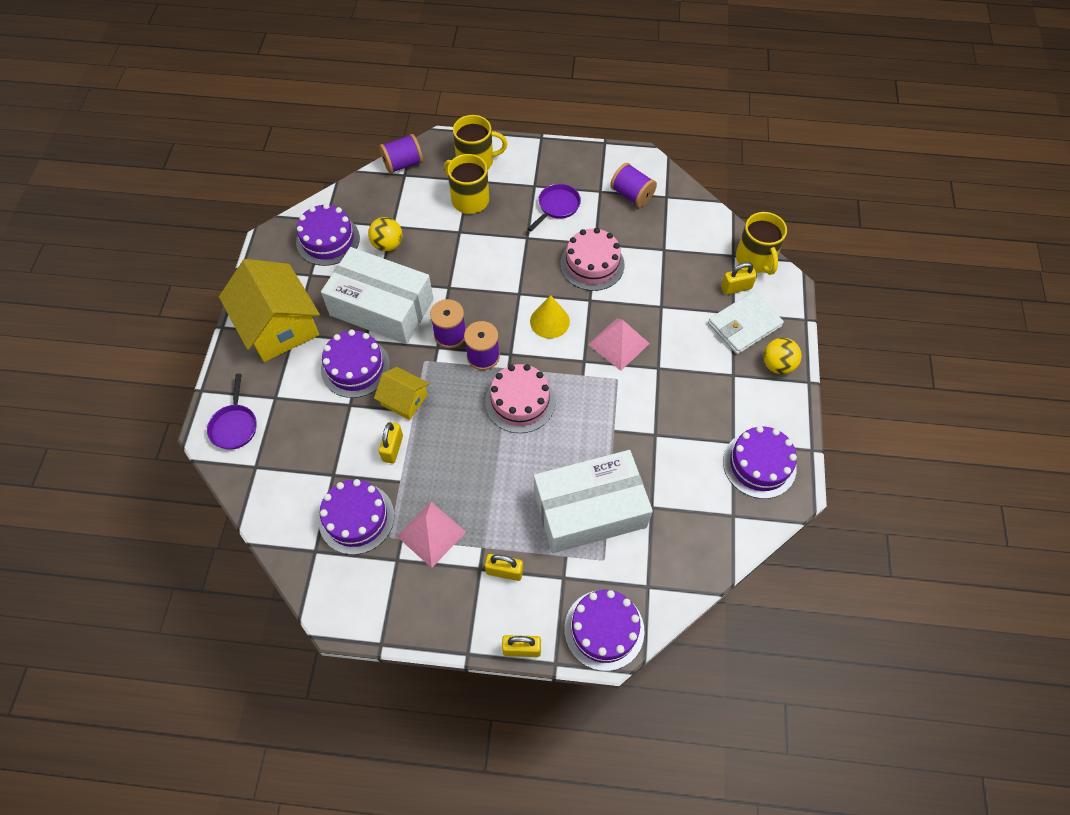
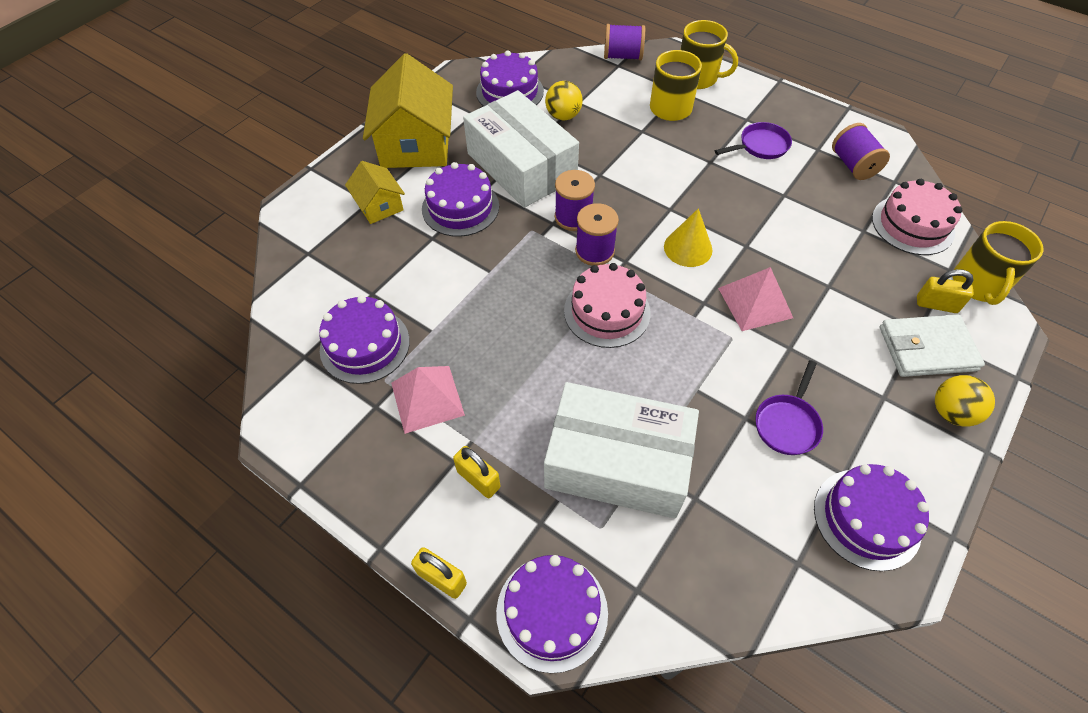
camera: 30 degrees right, 5 degrees down
purple pan [207,374,257,450] -> purple pan moved to [755,360,823,455]
yellow house [374,367,429,420] -> yellow house moved to [345,161,405,224]
yellow padlock [379,422,403,464] -> none
pink cake [560,228,625,291] -> pink cake moved to [872,179,962,255]

